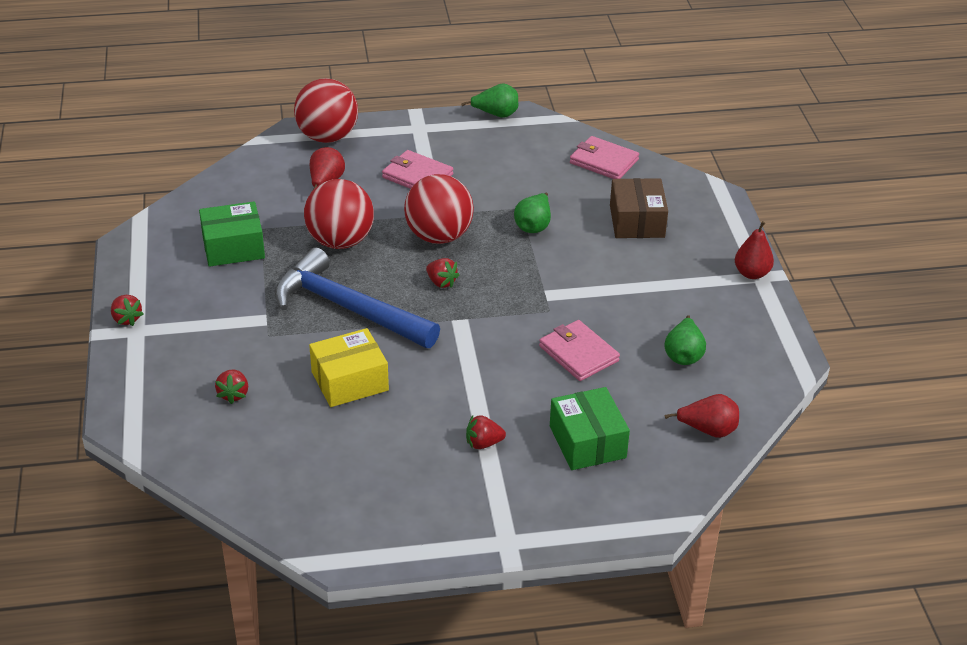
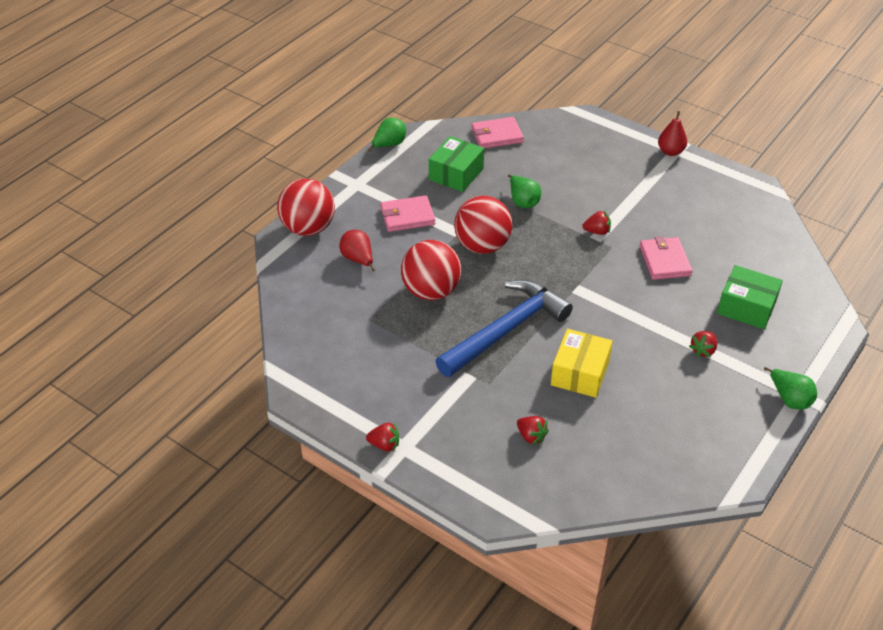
camera: 45 degrees left, 5 degrees up
green box [199,201,265,267] -> green box moved to [429,136,484,192]
blue hammer [275,247,440,348] -> blue hammer turned 150 degrees clockwise [435,280,573,377]
red strawberry [426,258,459,288] -> red strawberry moved to [582,211,611,235]
pink wallet [539,320,620,381] -> pink wallet turned 75 degrees clockwise [640,236,692,280]
brown box [610,178,668,238] -> none
green pear [664,315,706,365] -> green pear moved to [764,367,817,409]
red pear [664,394,739,438] -> none

